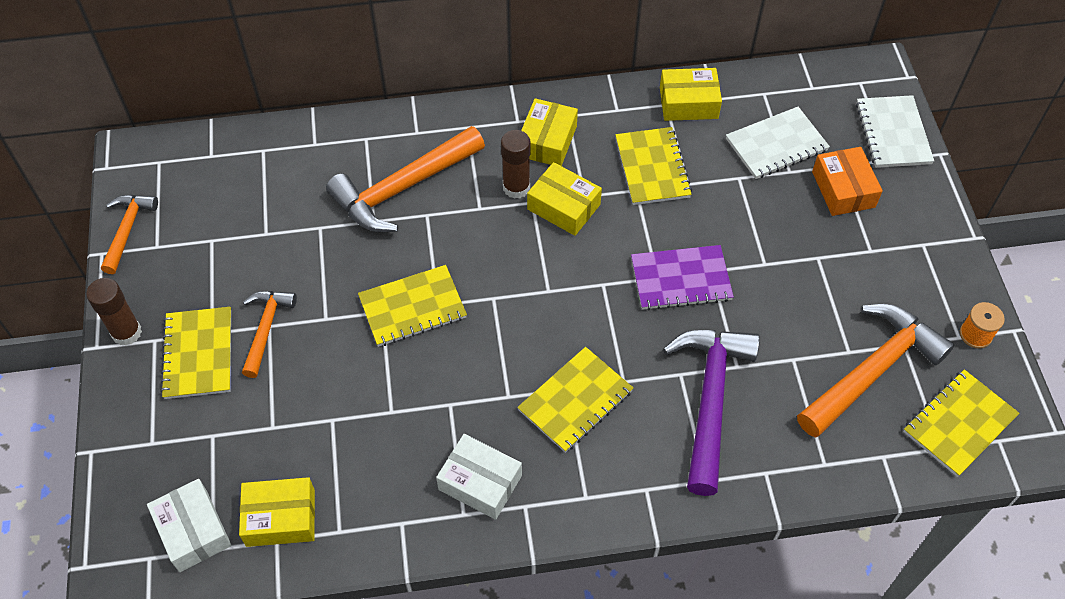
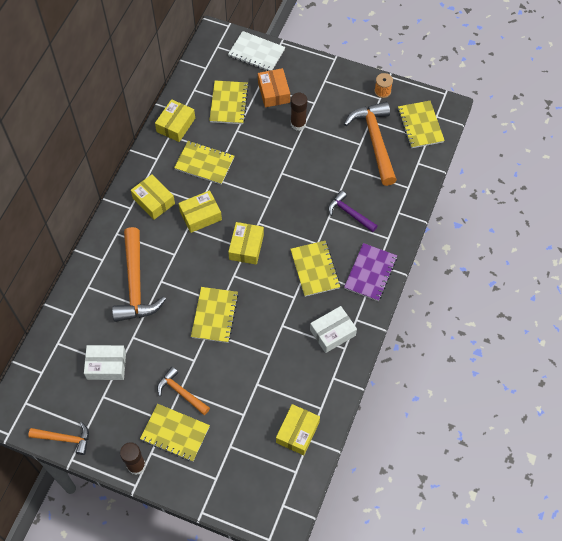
camera: 60 degrees left, 5 degrees up
orange hammer [101,195,158,274] -> orange hammer turned 150 degrees clockwise [28,422,89,455]
white box [147,479,232,572] -> white box moved to [84,345,126,380]
brown glue stick [501,130,530,199] -> brown glue stick moved to [291,93,307,131]
purple notebook [631,245,734,310] -> purple notebook moved to [344,243,397,301]
purple hammer [663,330,760,496] -> purple hammer [328,190,378,232], size x0.56
white notebook [726,107,830,179] -> yellow notebook [209,81,249,124]
orange box [812,147,883,216] -> orange box turned 60 degrees clockwise [258,68,290,107]
none -> yellow box [228,222,264,265]

